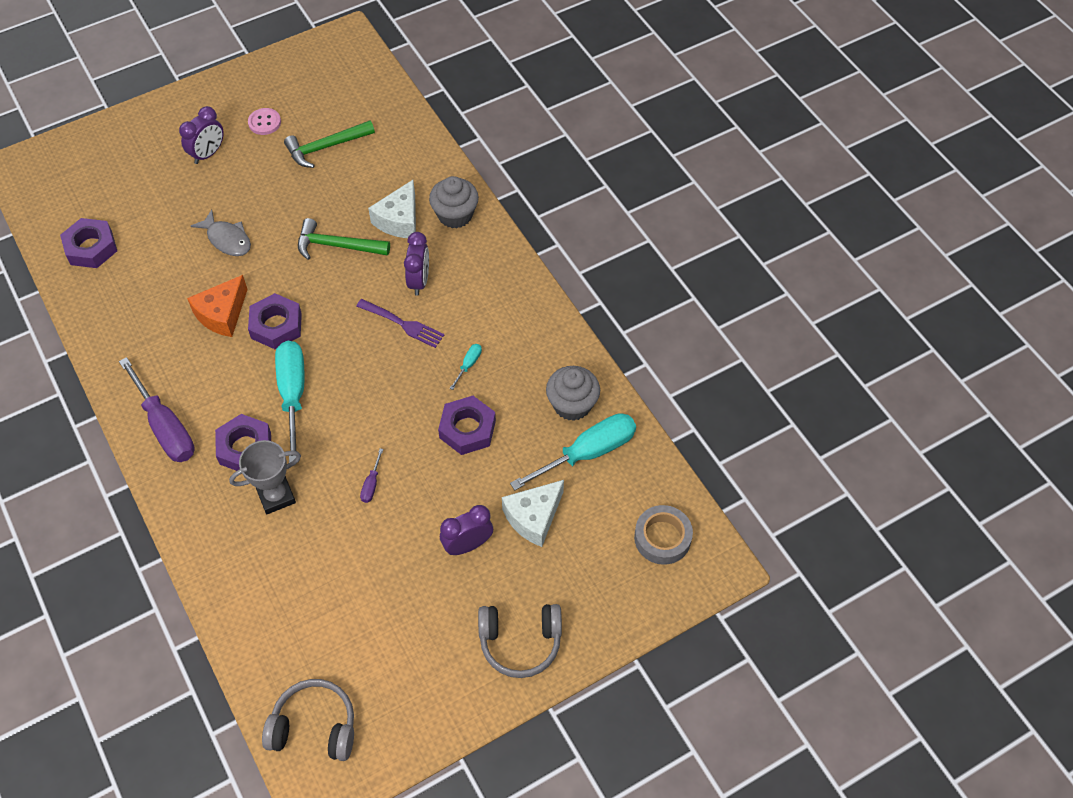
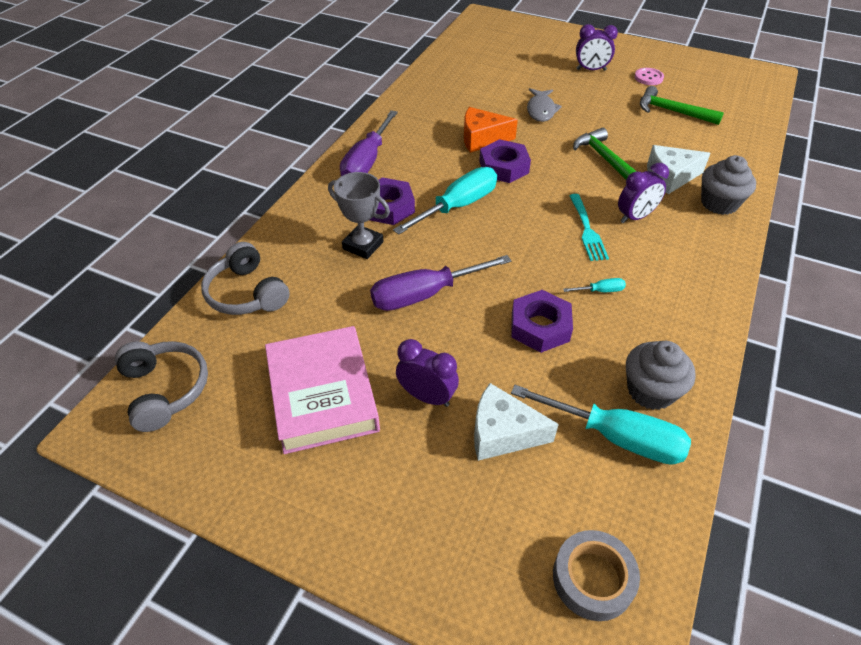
camera: 55 degrees right, 10 degrees down
purple nut [60,218,117,268] -> none
purple fork [356,299,445,348] -> turquoise fork [569,194,609,261]
purple screwdriver [360,448,383,503] -> purple screwdriver [370,255,511,311], size x2.35
grey headphones [478,604,562,678] -> grey headphones moved to [201,242,290,315]
none -> pink book [265,326,380,454]

